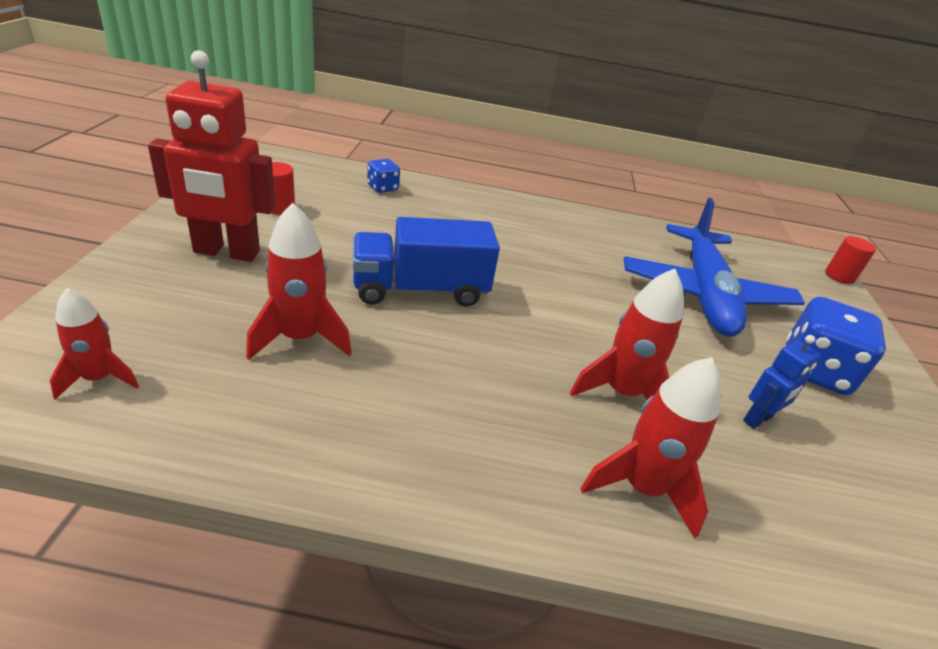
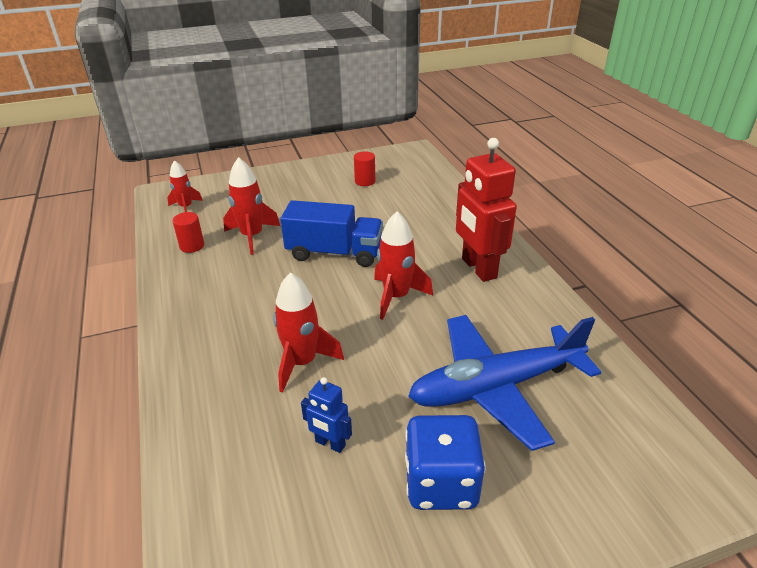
camera: 70 degrees right, 0 degrees up
red robot [148,50,275,262] -> red robot moved to [456,138,517,282]
blue truck [353,217,500,307] -> blue truck turned 135 degrees clockwise [280,200,383,267]
blue dice [367,159,400,193] -> none
red rocket [580,357,721,538] -> red rocket moved to [374,211,433,320]
red cylinder [825,236,876,284] -> red cylinder moved to [172,212,204,253]

